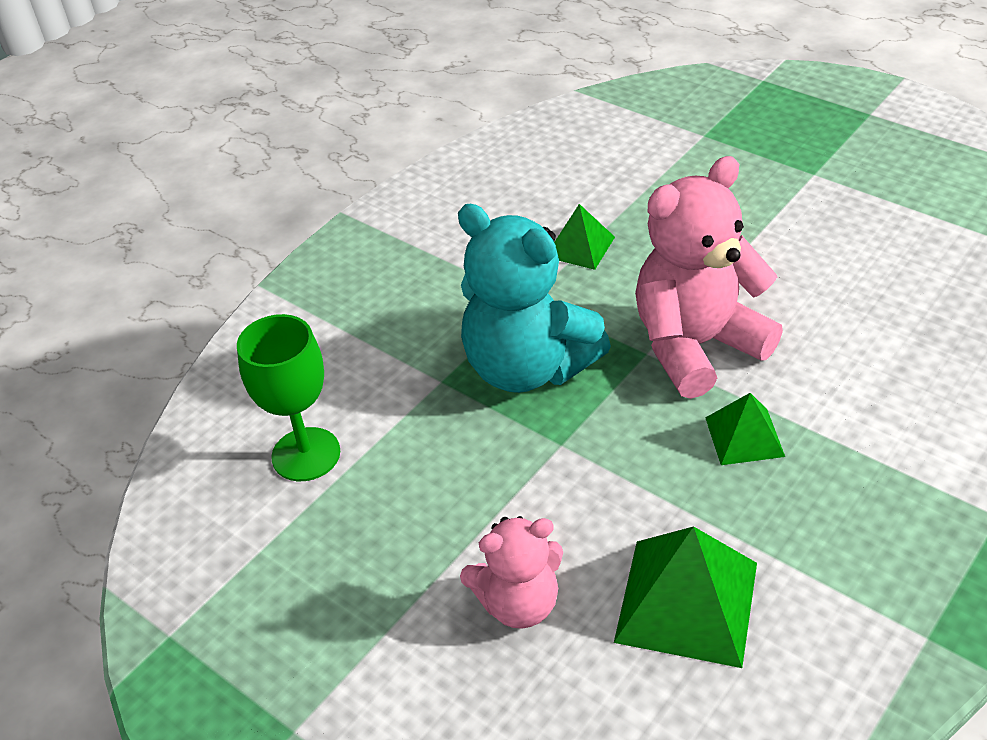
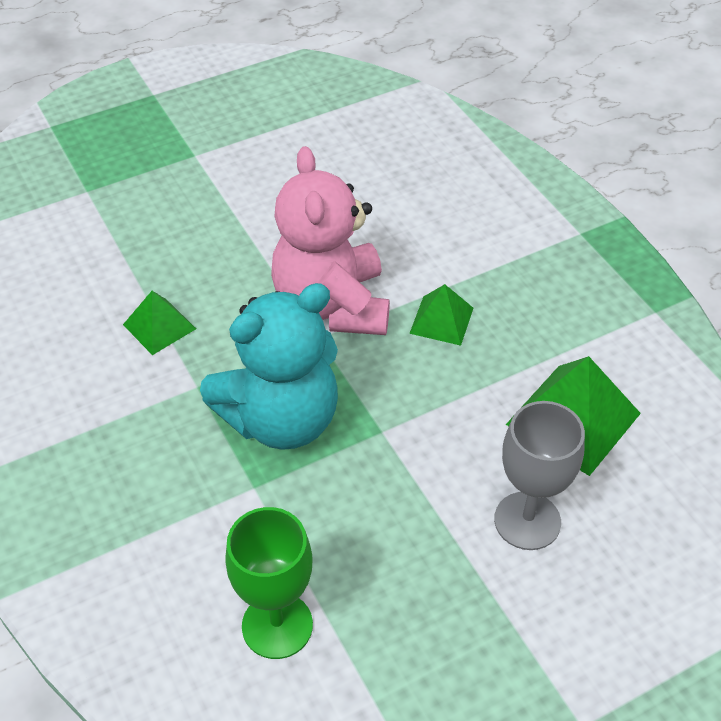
camera: 70 degrees left, 5 degrees up
pink teddy bear [460,516,563,629] -> grey goblet [494,401,585,550]

